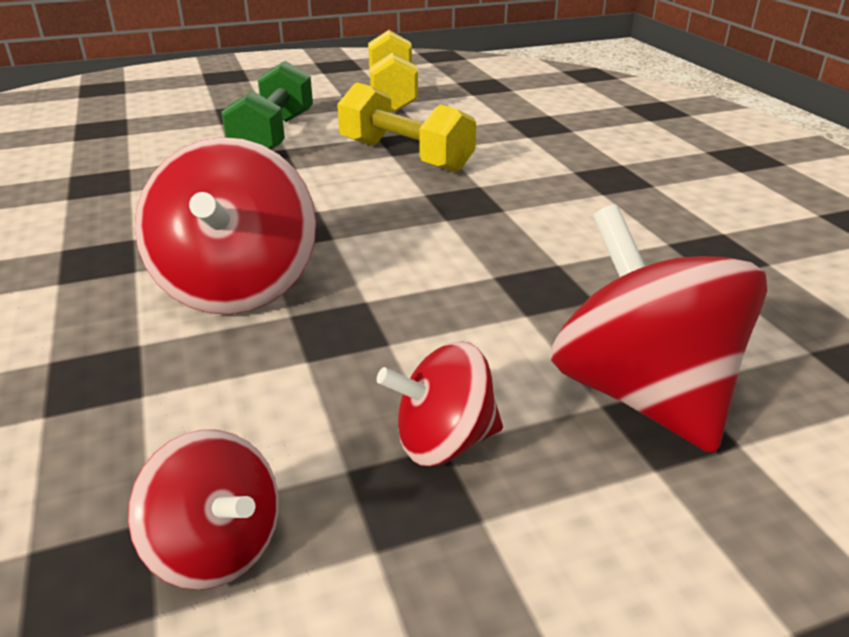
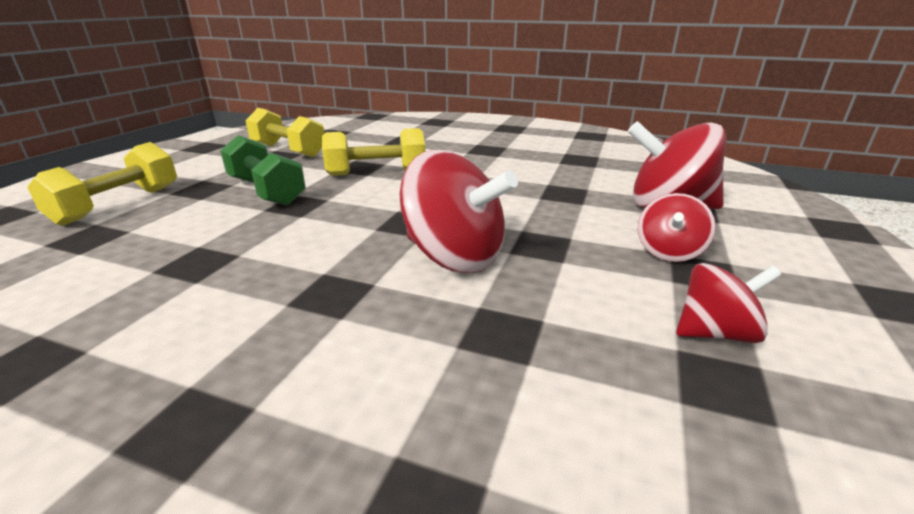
camera: 50 degrees left, 5 degrees down
none -> yellow dumbbell [27,142,177,226]

